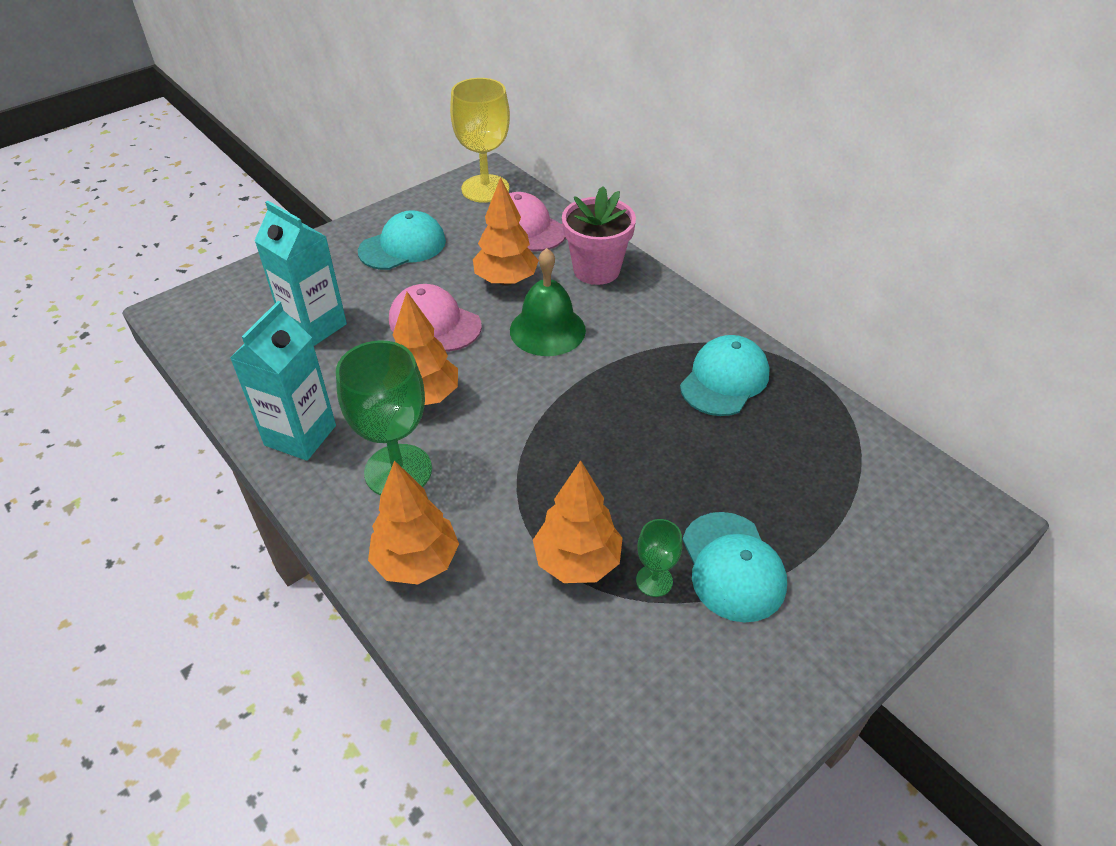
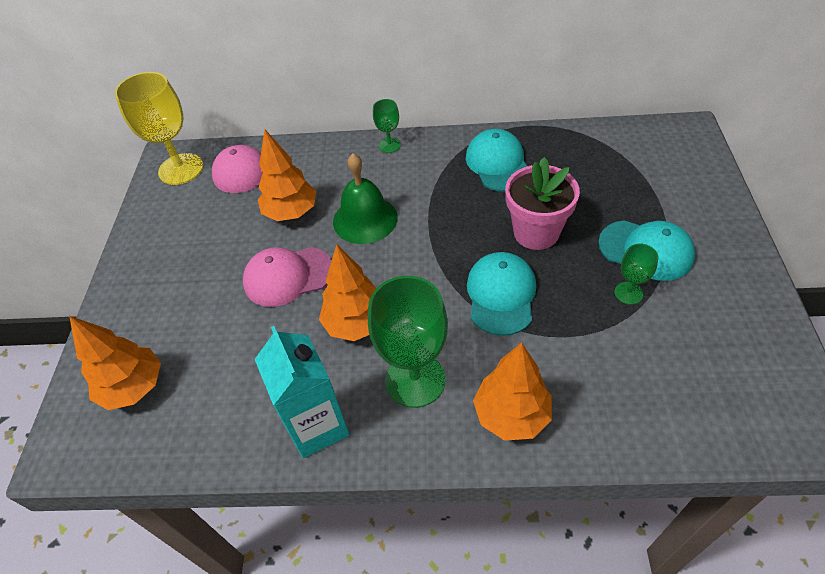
camera: 45 degrees left, 5 degrees up
turquoise carton [254,201,347,346] -> none
turquoise cap [358,210,446,270] -> turquoise cap moved to [467,252,536,336]
orange tree [533,460,623,583] -> orange tree moved to [69,316,161,410]
pink flower pot [562,186,636,285] -> pink flower pot moved to [505,157,580,250]
none -> green goblet [373,99,401,153]

